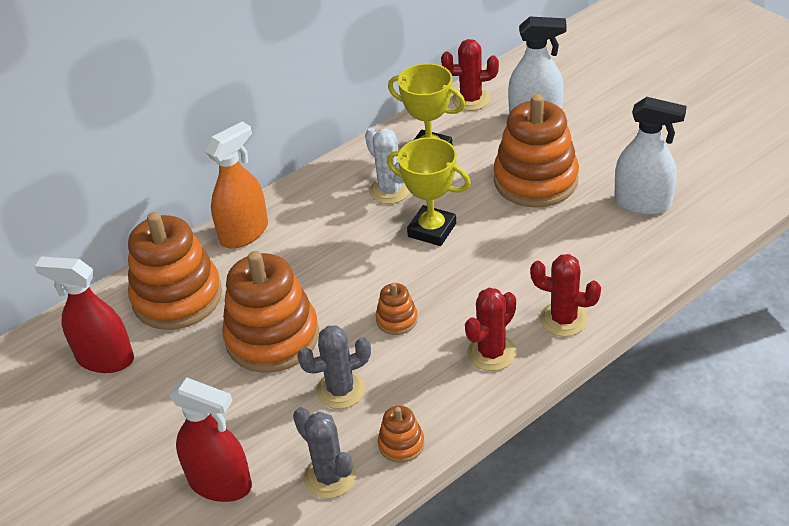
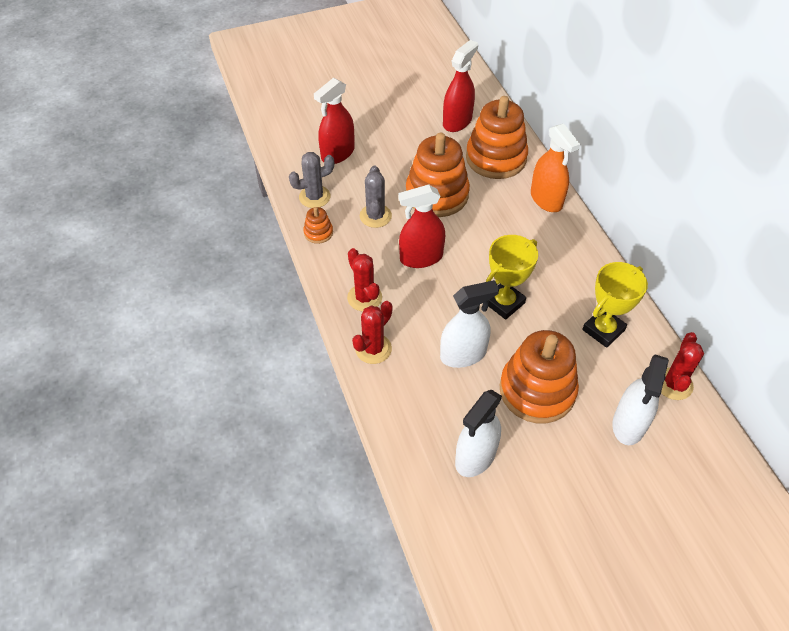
camera: 105 degrees right, 10 degrees up
white cactus [365,127,410,204] -> none
orange stacking toy [376,283,418,335] -> red spray bottle [398,185,445,268]
none -> white spray bottle [440,280,499,368]

